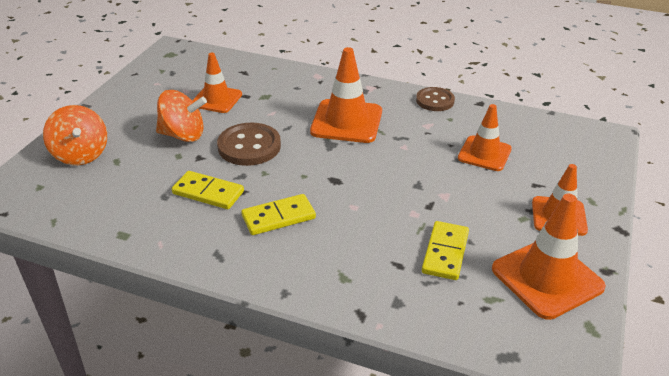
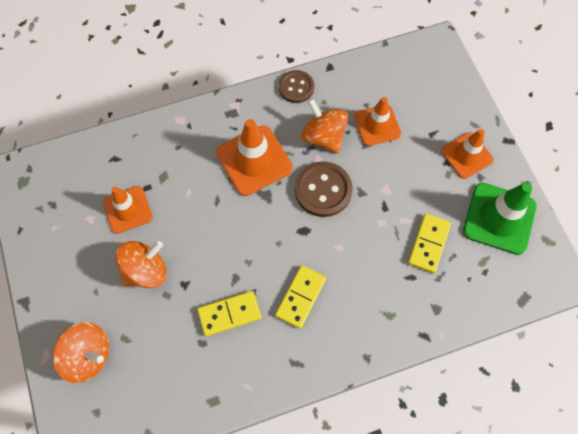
camera: 40 degrees left, 30 degrees up
brown button [217,123,281,166] -> brown button moved to [295,161,352,217]
yellow domino [422,221,469,280] -> yellow domino turned 45 degrees clockwise [408,213,451,273]
orange traffic cone [492,194,606,320] -> green traffic cone [463,183,536,255]
none -> orange spinning top [301,98,348,153]

